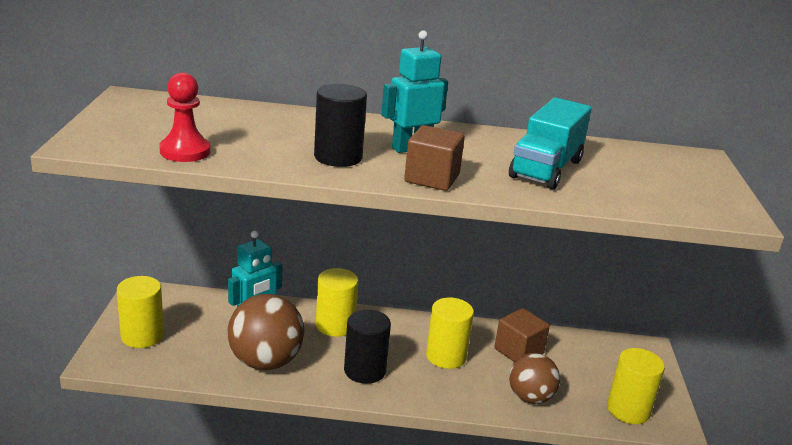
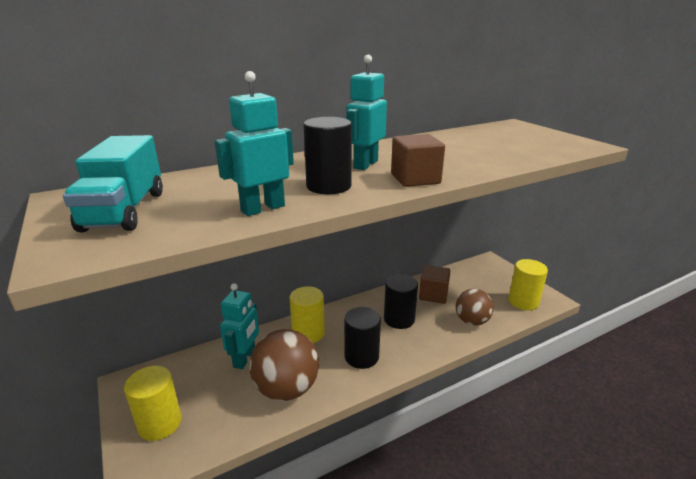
camera: 30 degrees left, 0 degrees up
red pawn [159,73,210,162] -> none
yellow cylinder [426,297,474,369] -> black cylinder [384,274,418,329]
turquoise truck [509,97,592,189] -> turquoise truck moved to [63,135,163,232]
none -> turquoise robot [215,71,294,216]

